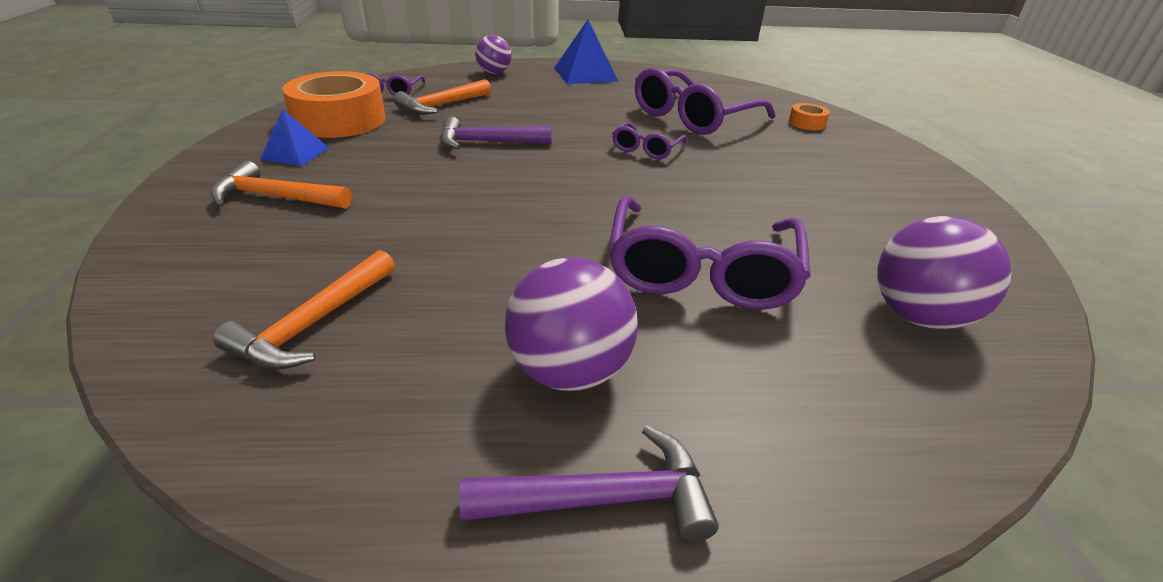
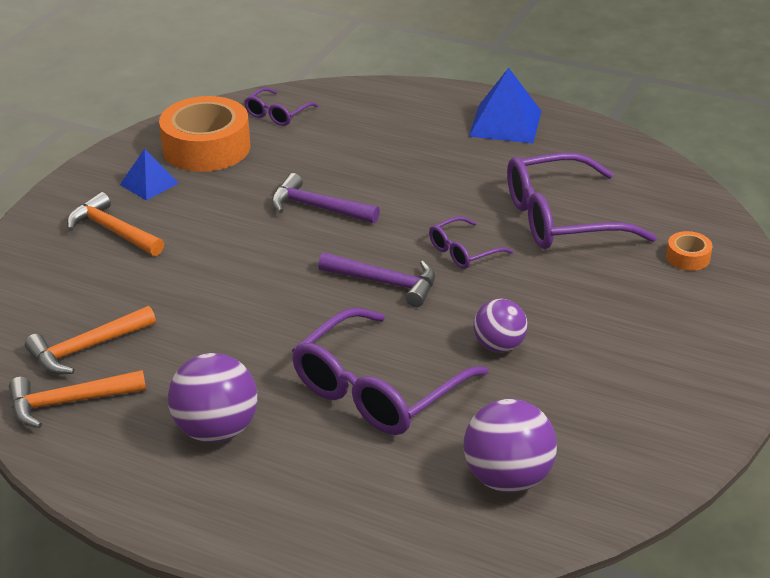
camera: 30 degrees right, 0 degrees up
orange hammer [394,79,491,115] -> orange hammer moved to [9,370,146,428]
purple hammer [459,425,719,542] -> purple hammer moved to [318,252,435,307]
purple ball [475,35,512,74] -> purple ball moved to [473,299,528,353]

